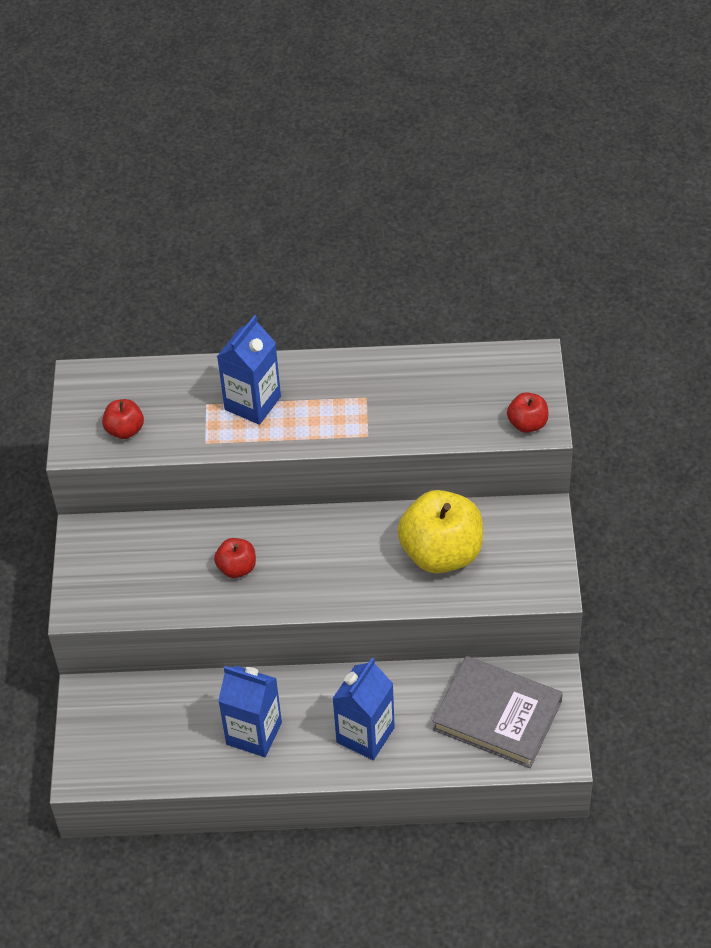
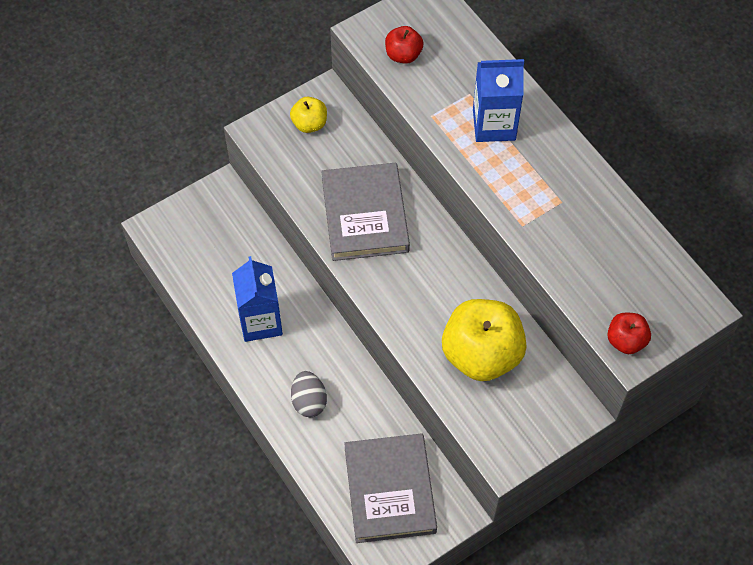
camera: 55 degrees right, 10 degrees up
red apple [214,538,256,578] -> grey book [321,163,410,261]
blue carton [332,658,395,760] -> grey egg [291,371,327,417]
none -> yellow apple [290,97,327,133]

